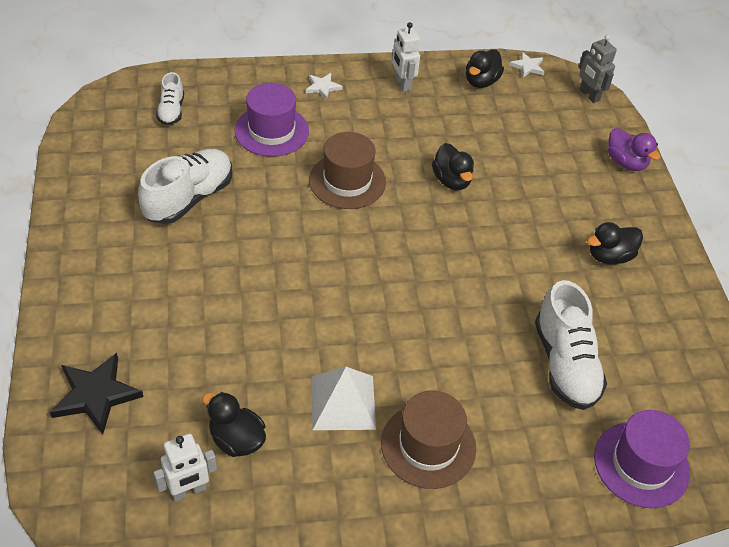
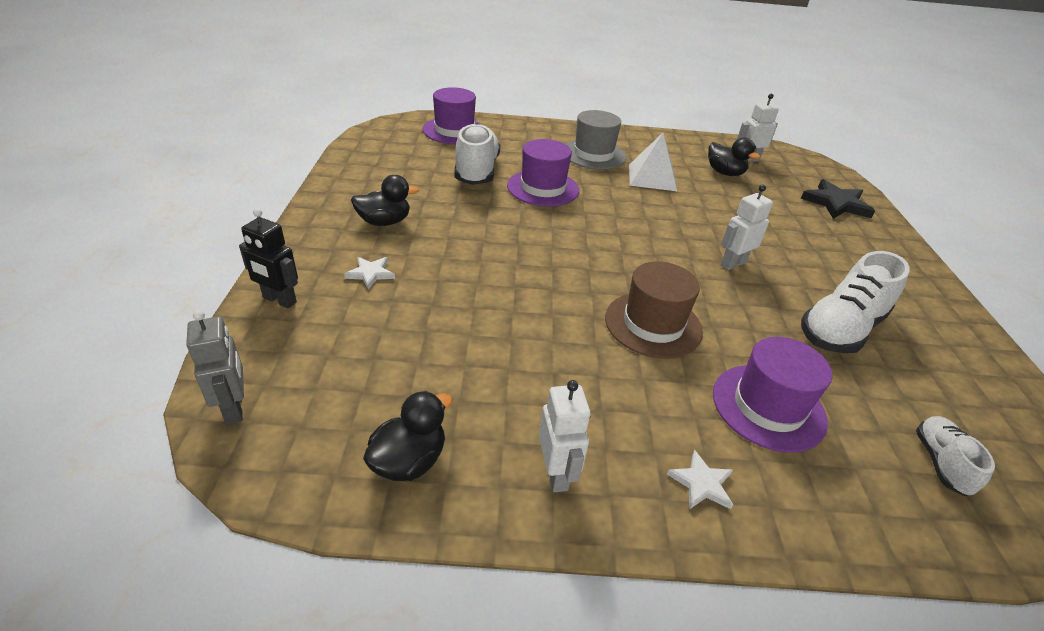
camera: 170 degrees left, 10 degrees down
brown hat [381,390,476,489] -> grey hat [566,110,626,169]
black duck [432,143,474,190] -> none
white star [509,52,544,78] -> white star moved to [344,257,395,289]
purple duck [608,128,660,171] -> black robot [239,208,298,308]
none -> purple hat [507,139,579,207]
none -> white robot [721,184,773,270]

